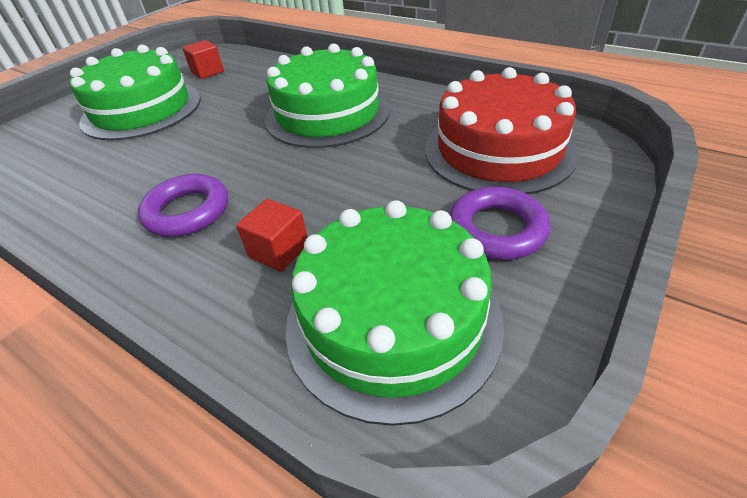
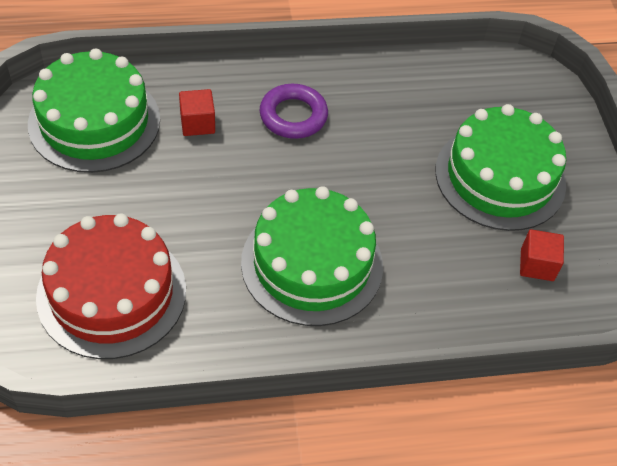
camera: 130 degrees right, 10 degrees up
purple ring [449,187,551,260] -> none

